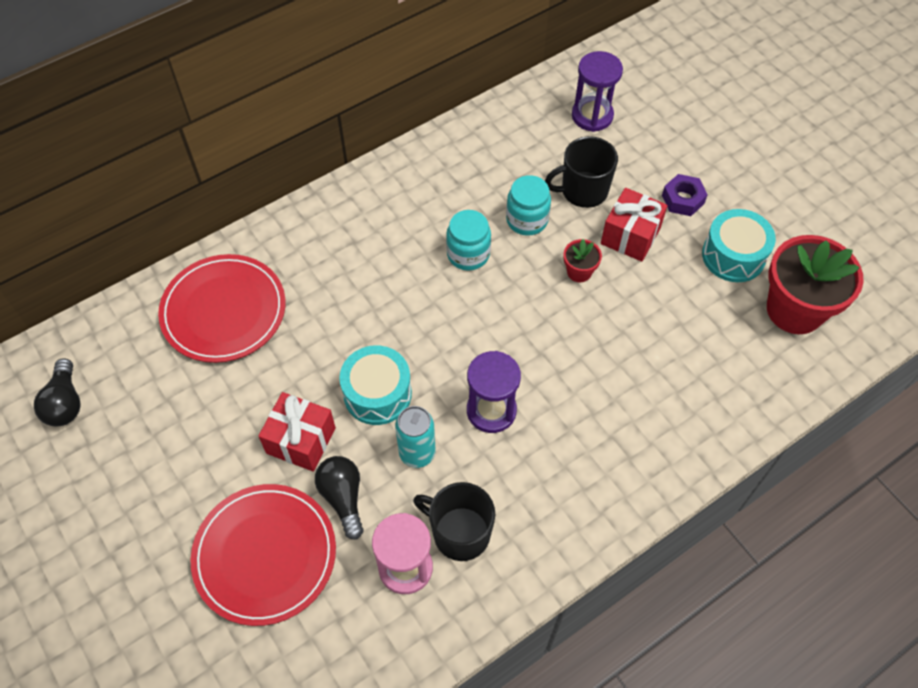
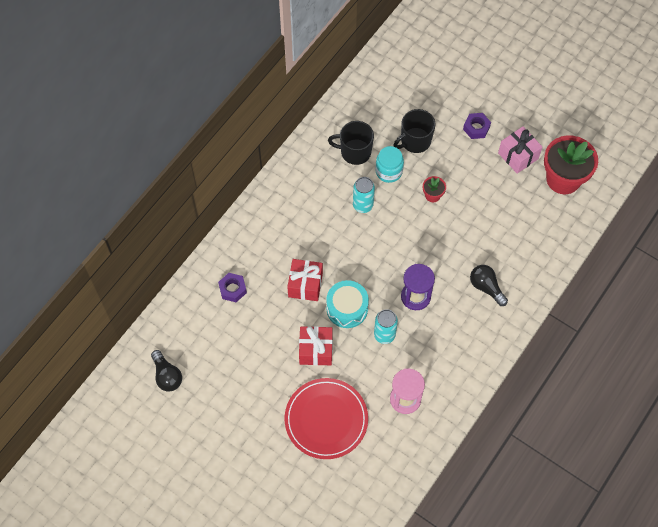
camera: 20 degrees left, 5 degrees up
red plate [158,254,285,363] -> purple nut [218,273,247,302]
black light bulb [315,456,364,540] -> black light bulb moved to [470,265,508,306]
black mug [413,482,495,561] -> black mug moved to [328,121,374,165]
turquoise jar [446,210,491,271] -> turquoise can [353,177,375,213]
purple hourglass [572,51,623,132] -> none
red gift [601,188,668,262] -> red gift moved to [287,259,323,301]
turquoise drum [702,209,776,282] -> pink gift [498,126,543,174]

